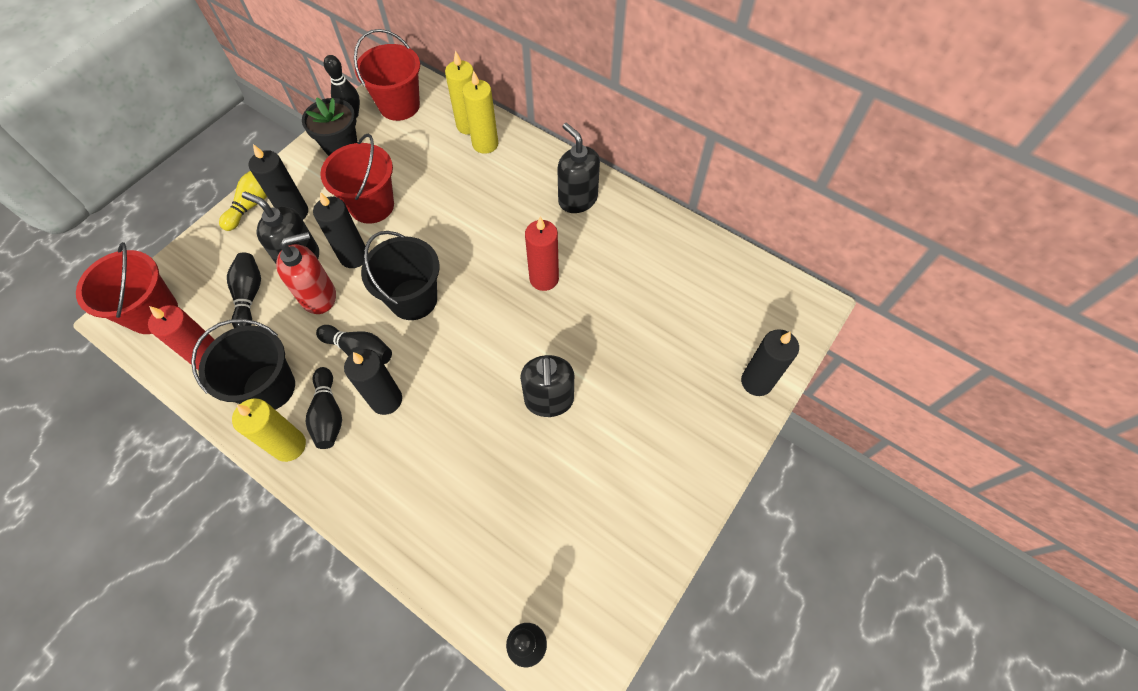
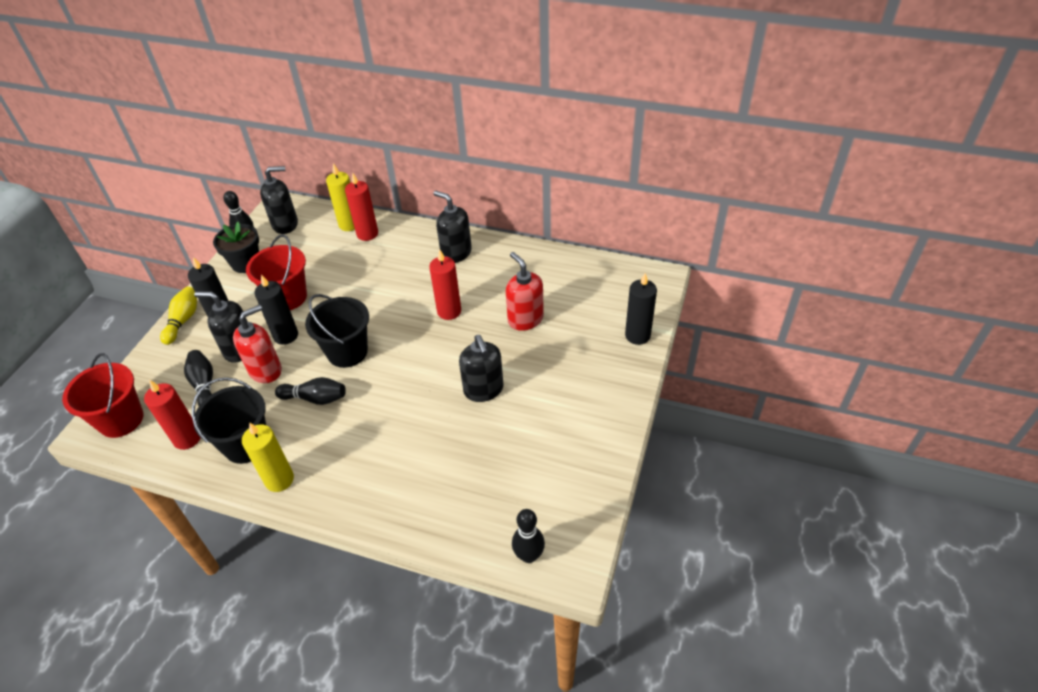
camera: 15 degrees left, 15 degrees down
black bowling pin [305,367,342,449] -> none
black candle [344,349,402,415] -> none
red bucket [354,29,420,121] -> black soap dispenser [260,166,298,234]
yellow candle [462,71,498,154] -> red candle [345,173,378,241]
none -> red soap dispenser [506,252,544,331]

